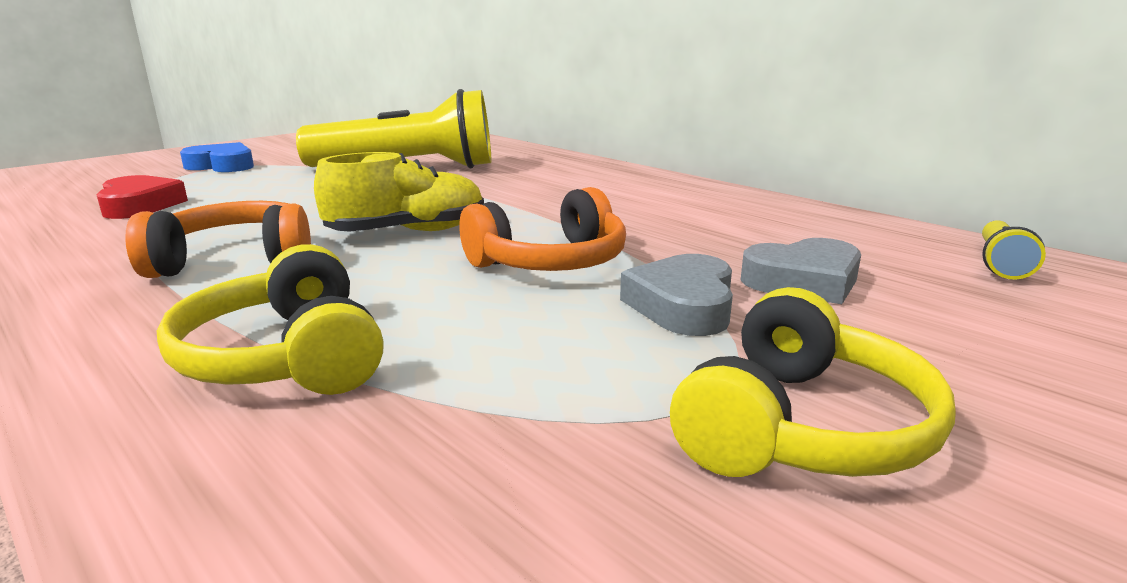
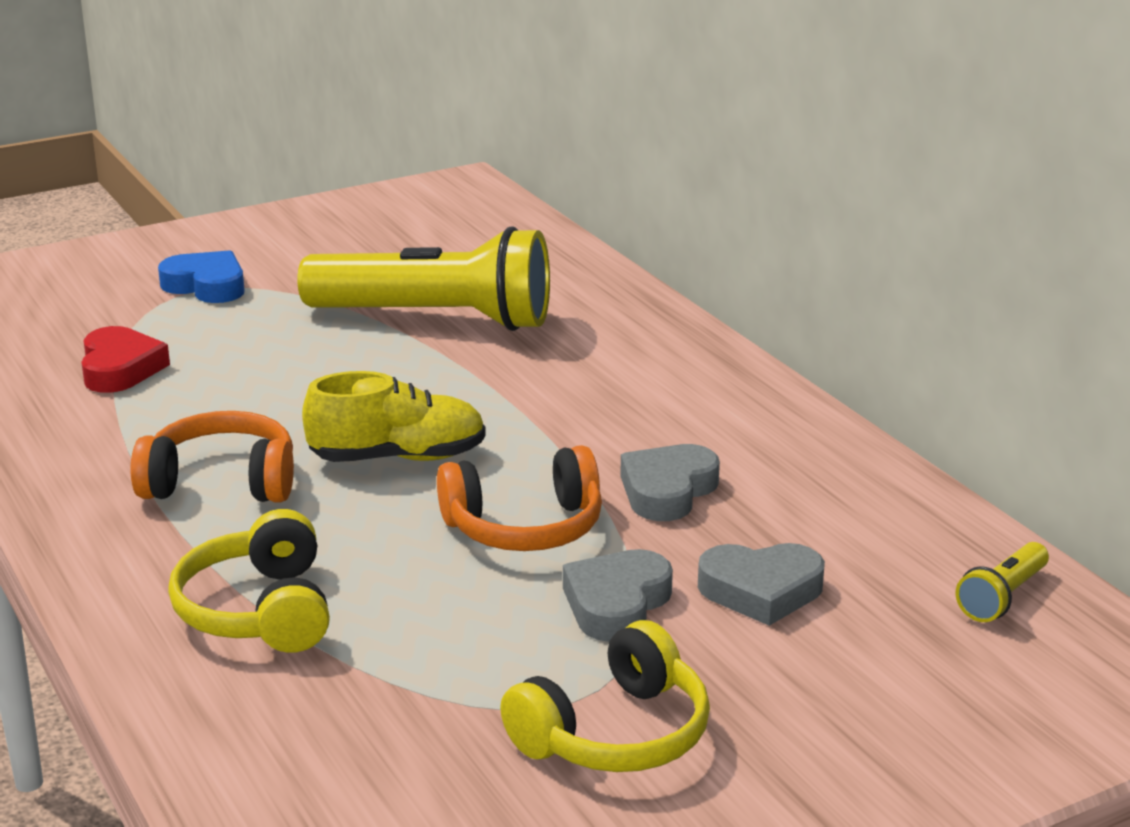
camera: 15 degrees right, 5 degrees up
none -> grey heart [620,444,720,521]

